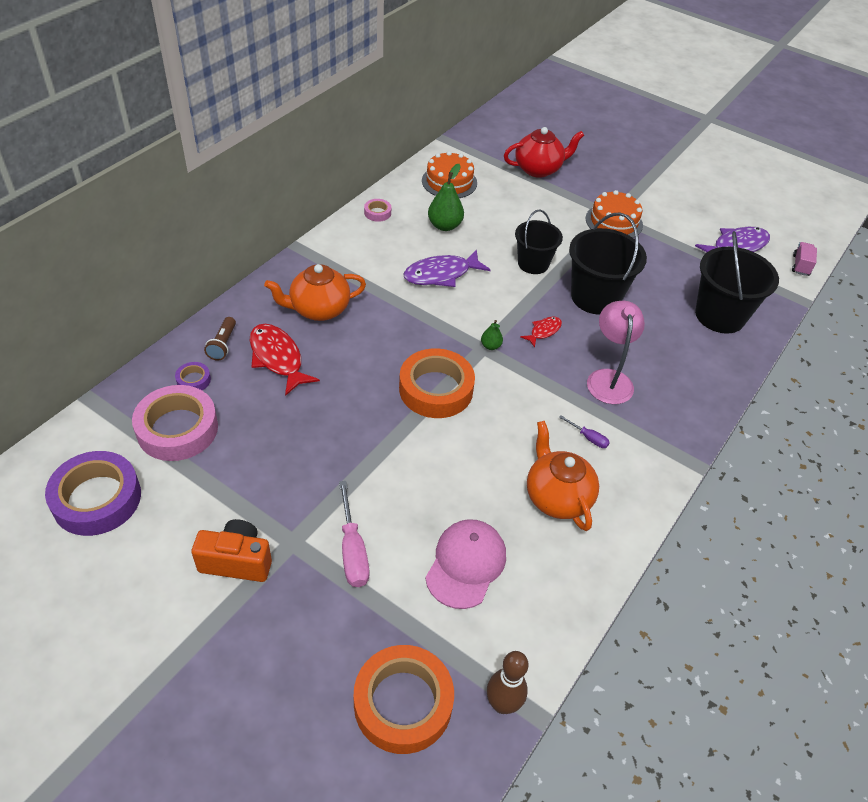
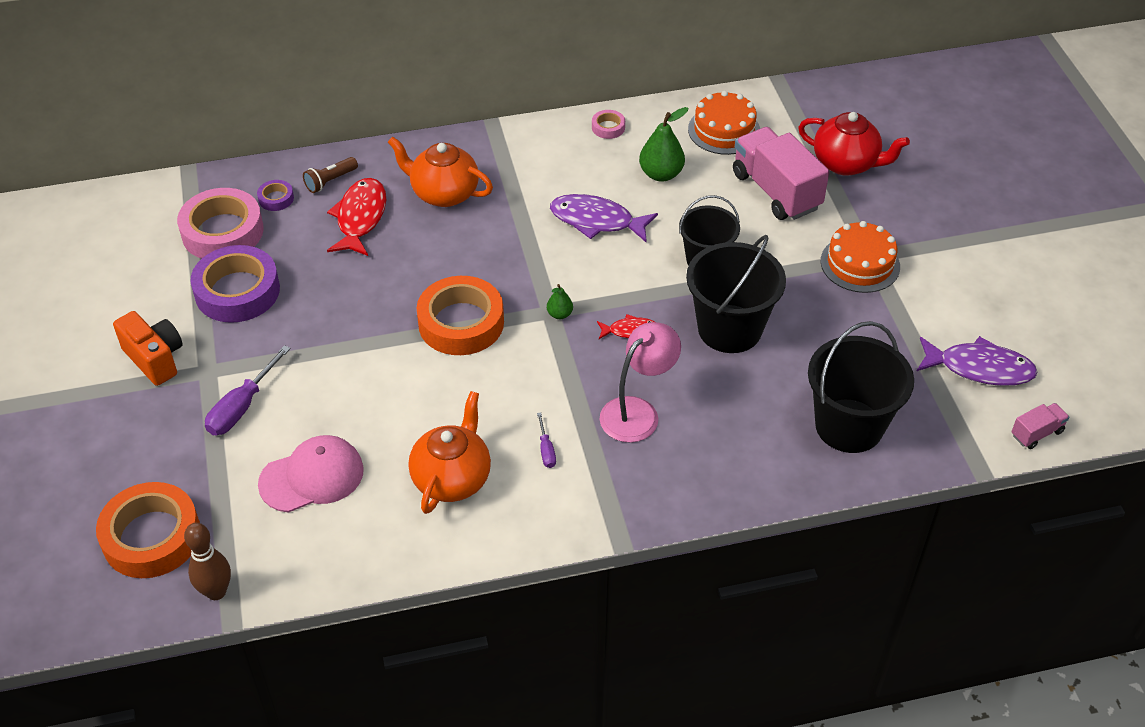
camera: 45 degrees right, 0 degrees up
purple tape [45,451,141,536] -> purple tape moved to [190,245,280,323]
pink screwdriver [339,481,369,587] -> purple screwdriver [205,345,291,435]
none -> pink truck [733,127,829,220]

